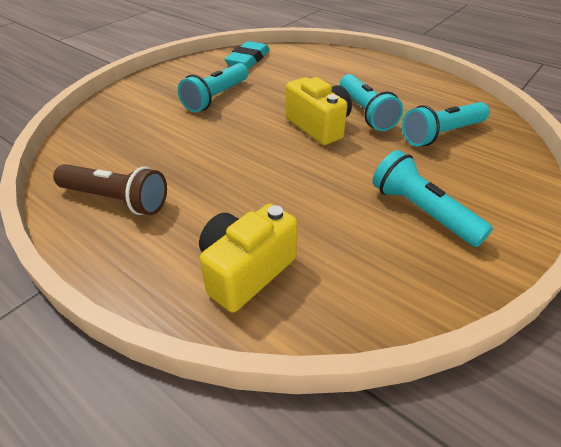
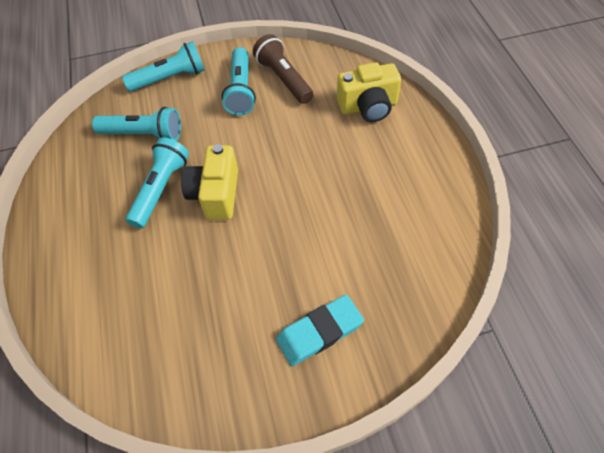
camera: 140 degrees left, 15 degrees up
brown flashlight [53,164,167,215] -> brown flashlight moved to [253,34,314,104]
turquoise flashlight [178,63,248,112] -> turquoise flashlight moved to [122,41,205,92]
turquoise eraser [225,41,270,69] -> turquoise eraser moved to [276,295,364,366]

